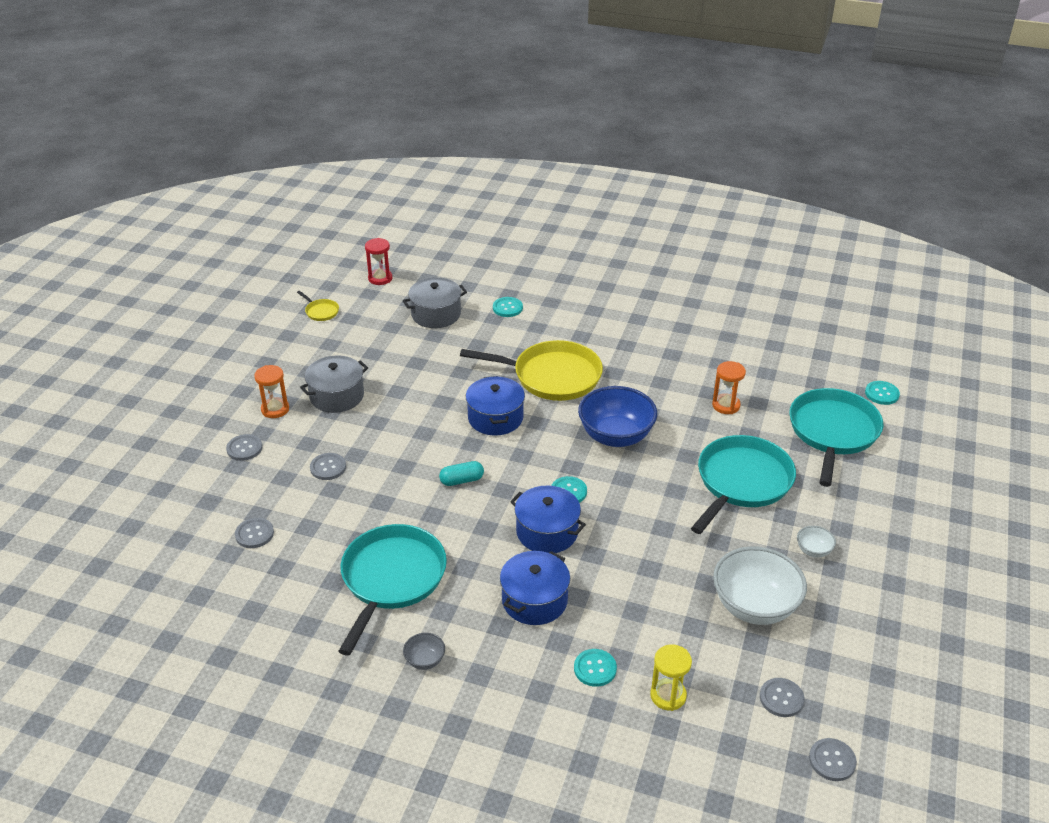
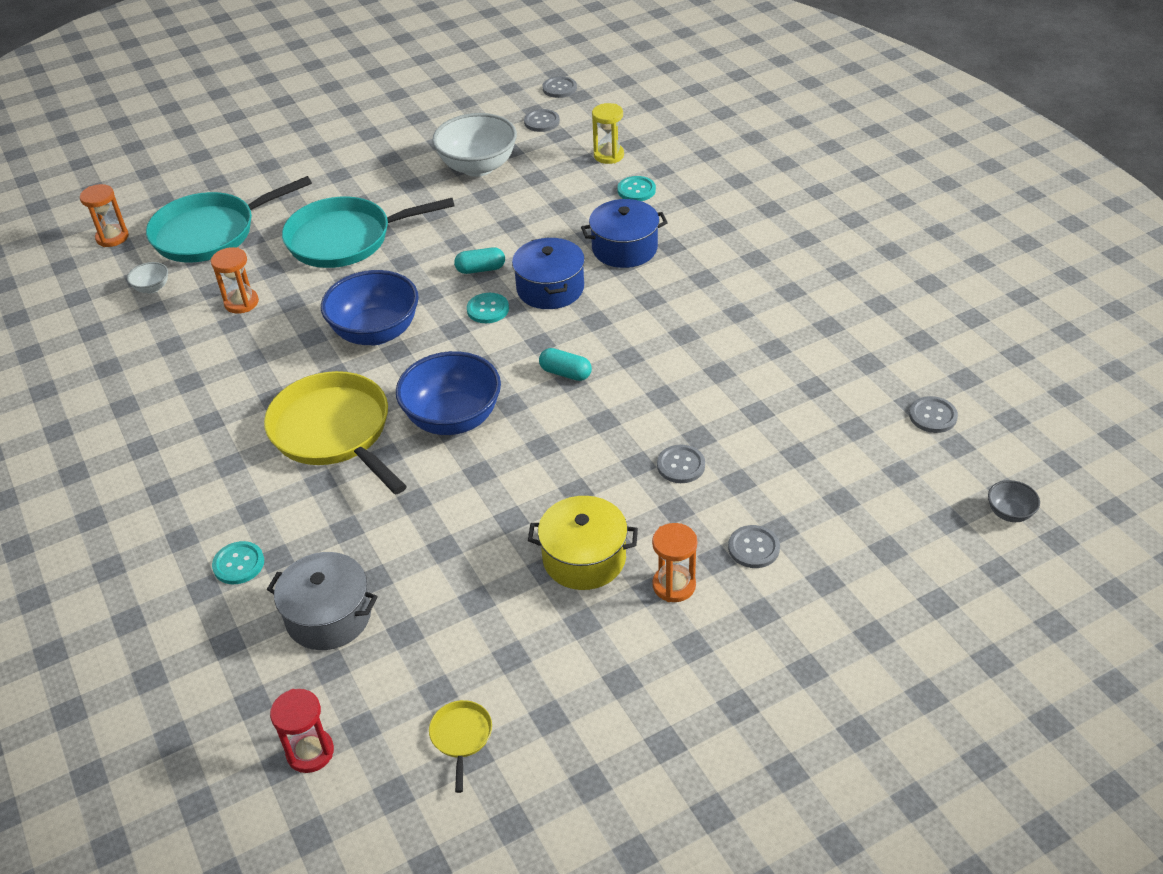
camera: 135 degrees left, 5 degrees up
grey button [235,518,274,548] -> grey button moved to [909,396,958,433]
grey pot [300,356,368,413] -> yellow pot [528,496,638,590]
turquoise pan [338,524,447,656] -> none
grey bowl [403,633,445,670] -> grey bowl moved to [988,480,1040,522]
blue pot [466,376,525,436] -> blue bowl [396,351,501,435]
white bowl [797,526,836,558] -> white bowl moved to [127,262,168,294]
turquoise button [865,381,900,405] -> orange hourglass [80,184,129,247]
none -> turquoise capsule [454,247,505,274]

